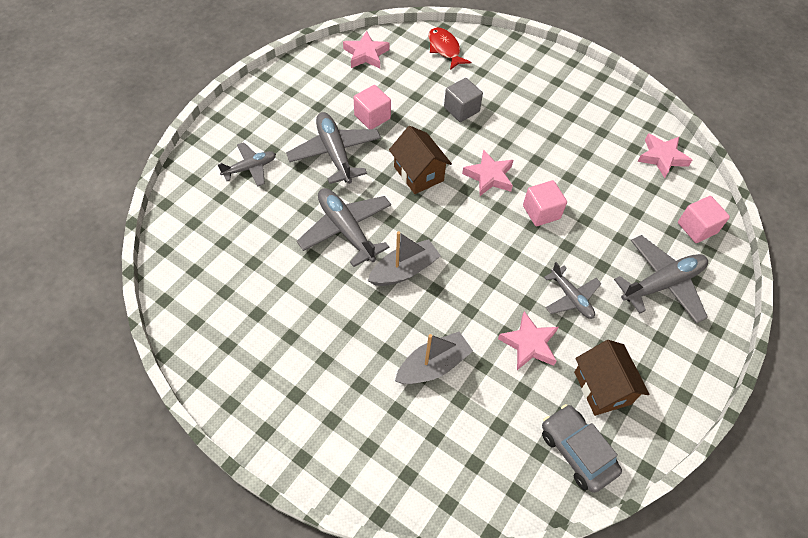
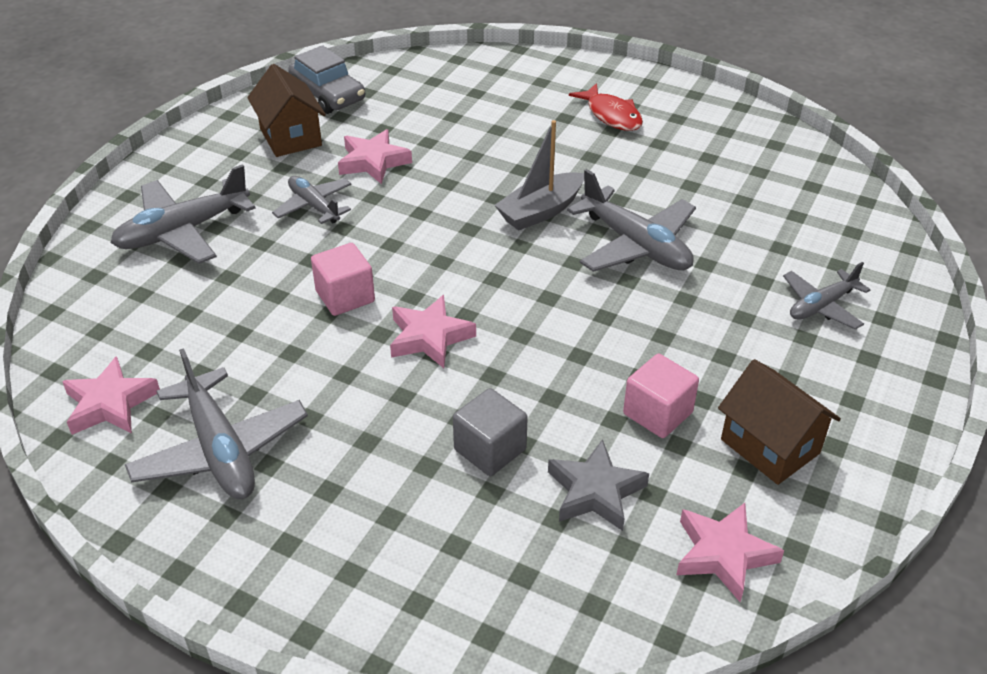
camera: 175 degrees right, 15 degrees down
grey plane [286,112,381,184] -> grey plane moved to [125,348,308,499]
brown house [389,126,452,194] -> brown house moved to [718,359,841,485]
grey boat [395,332,473,384] -> none
red fish [429,27,471,70] -> red fish moved to [569,83,643,131]
pink cube [678,196,730,243] -> none
none -> grey star [548,439,649,531]

